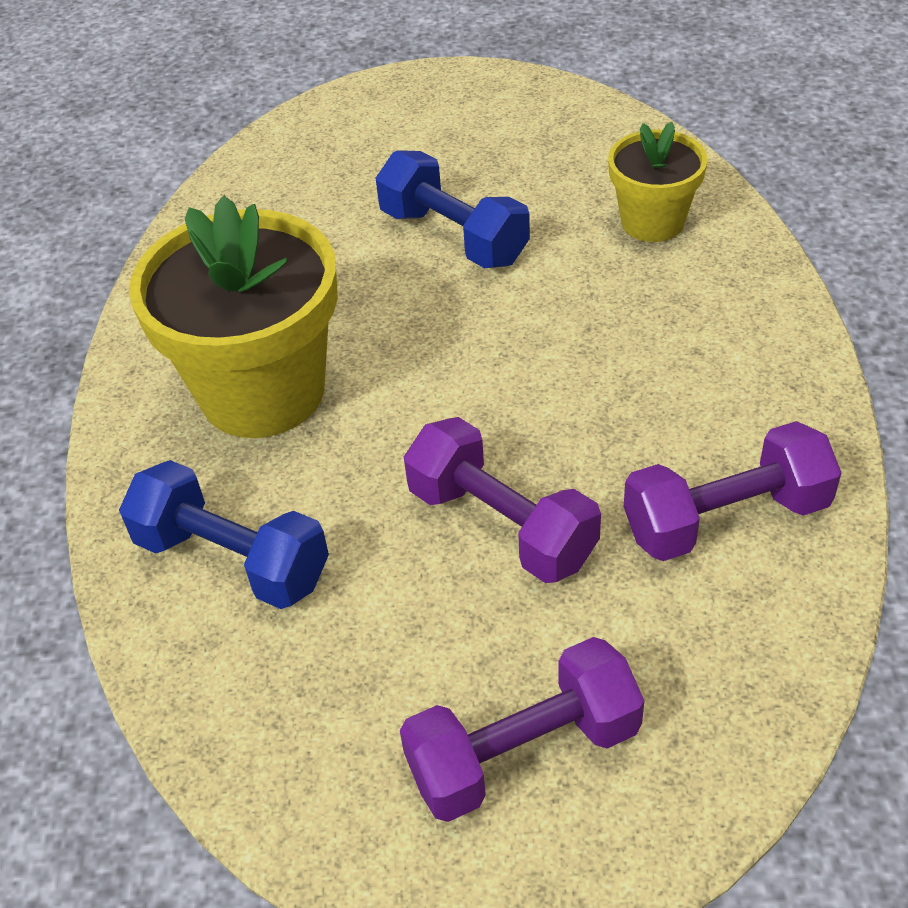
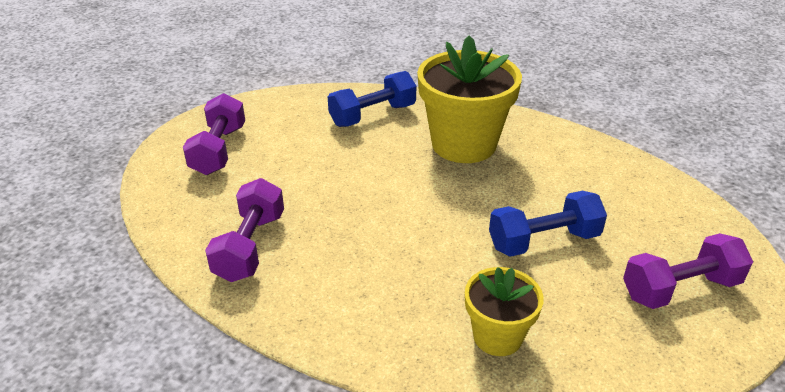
camera: 115 degrees right, 10 degrees down
purple dumbbell [404,417,601,583] -> purple dumbbell moved to [623,233,753,309]

